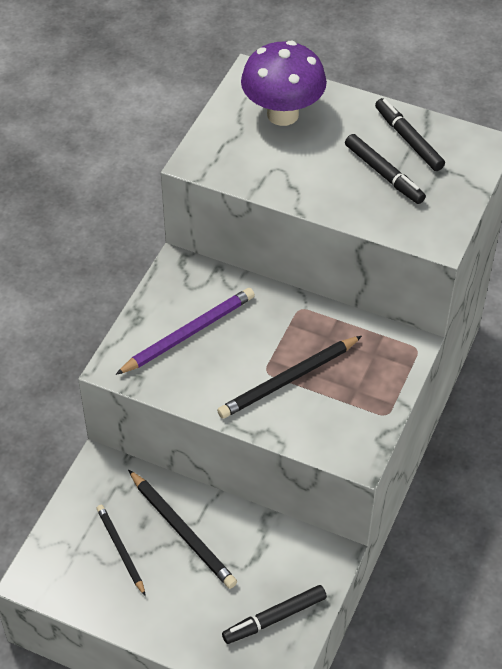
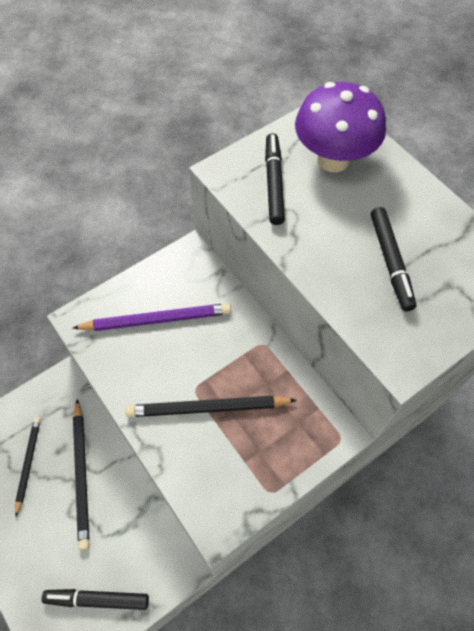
camera: 30 degrees right, 10 degrees up
black marker [375,98,445,171] -> black marker moved to [265,133,285,225]

